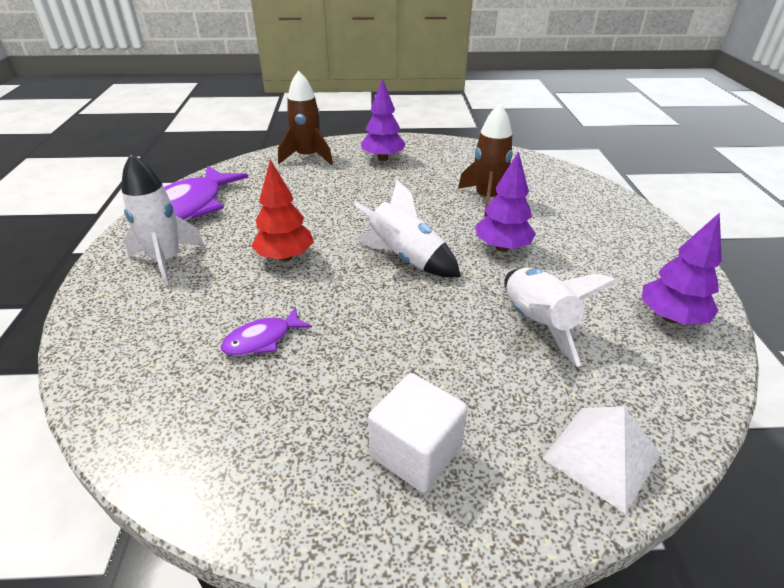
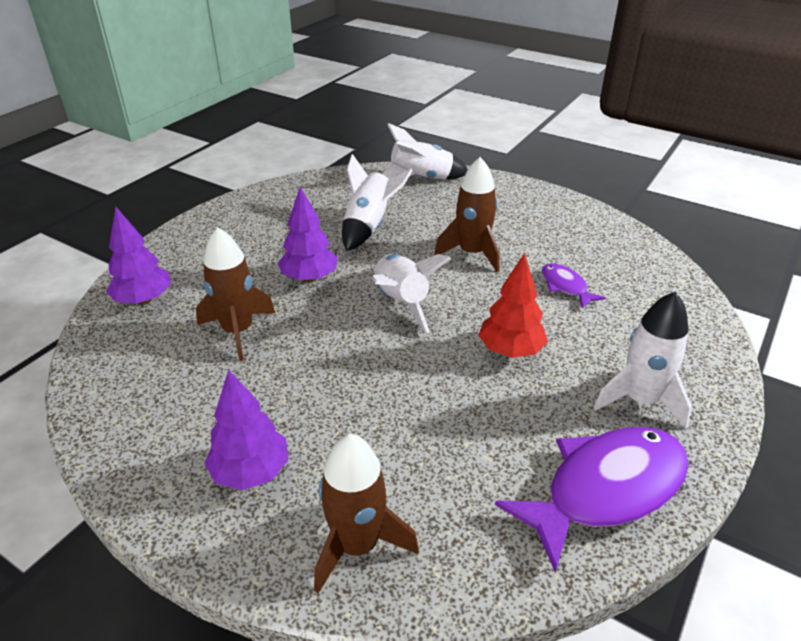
camera: 145 degrees left, 0 degrees up
purple fish [221,307,312,356] -> purple fish turned 120 degrees counterclockwise [542,263,606,309]
white cube [368,373,468,493] -> none
white pyramid [542,406,661,514] -> white rocket [382,123,468,180]
purple tree [642,212,722,325] -> purple tree moved to [106,207,171,305]
none -> brown rocket [434,157,500,272]

